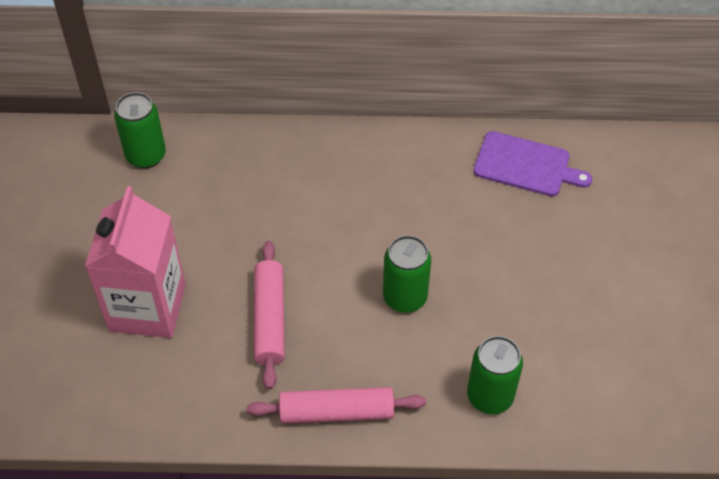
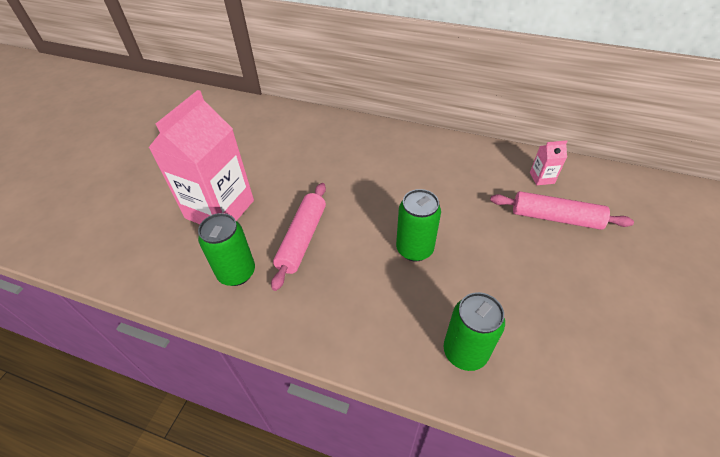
camera: 20 degrees right, 5 degrees down
green can [114,92,166,169] -> green can moved to [198,213,255,286]
pink rolling pin [247,387,426,424] -> pink rolling pin moved to [490,191,634,230]
purple cutting board [473,131,592,196] -> pink carton [530,140,567,185]

